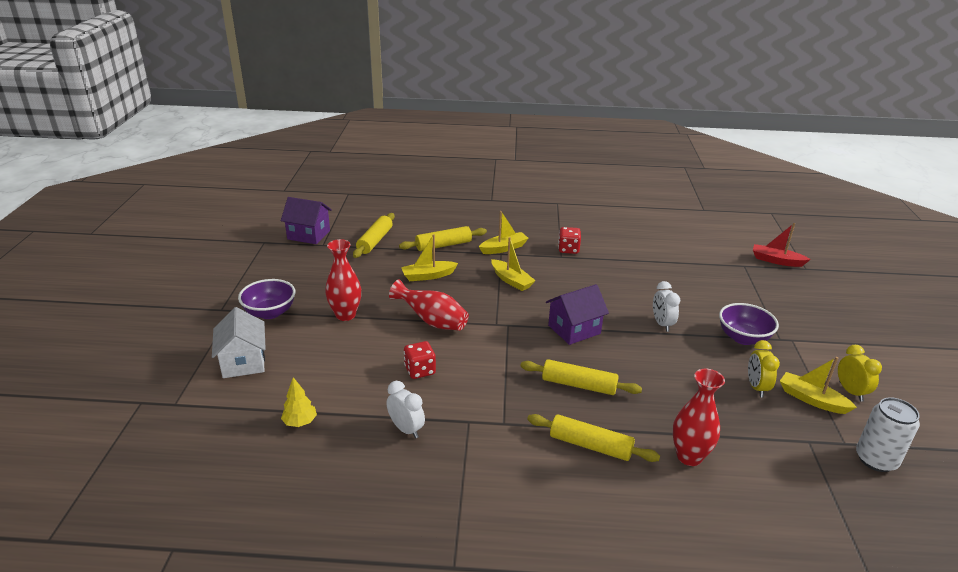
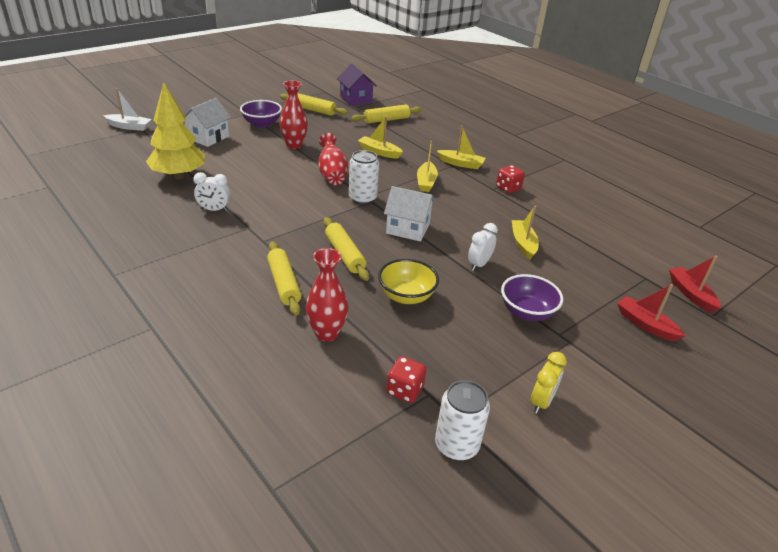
camera: 45 degrees right, 5 degrees up
yellow tree [281,377,317,427] -> yellow tree [146,83,205,179], size x2.27
white clock [387,381,425,439] -> white clock turned 90 degrees clockwise [193,172,230,211]
yellow rolling pin [399,226,487,251] -> yellow rolling pin moved to [280,93,348,116]
red dice [404,341,436,379] -> red dice moved to [386,356,427,403]
purple house [546,284,609,345] -> white house [384,186,435,242]
yellow clock [748,340,780,397] -> none
yellow boat [780,357,857,414] -> yellow boat moved to [512,206,539,260]
none -> white boat [103,88,151,131]
none -> white can [349,150,379,205]
none -> yellow bowl [378,259,439,304]
none -> red boat [617,284,685,341]

